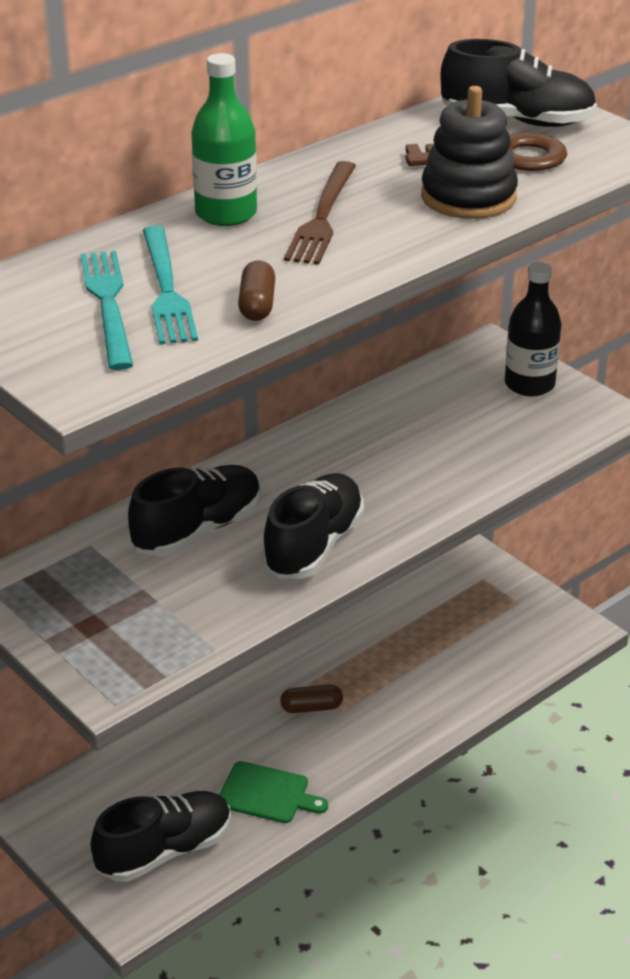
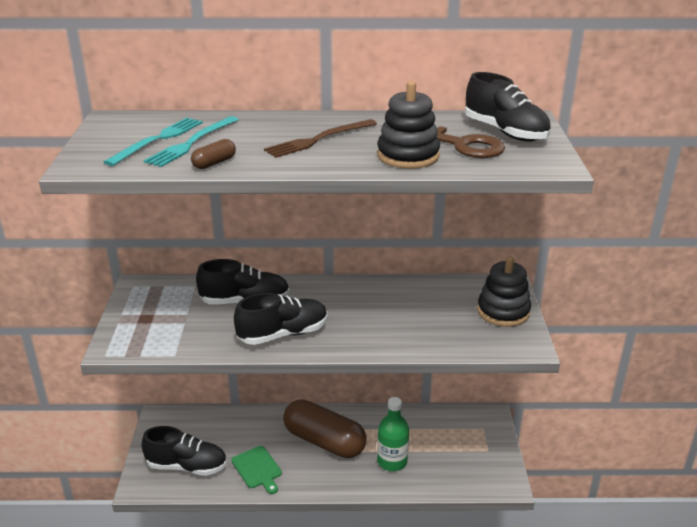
camera: 40 degrees right, 5 degrees down
green bottle [191,53,257,226] -> green bottle moved to [377,397,409,471]
brown capsule [280,684,343,713] -> brown capsule [283,399,367,458], size x2.46
black bottle [505,262,562,396] -> black stacking toy [477,256,531,327]

